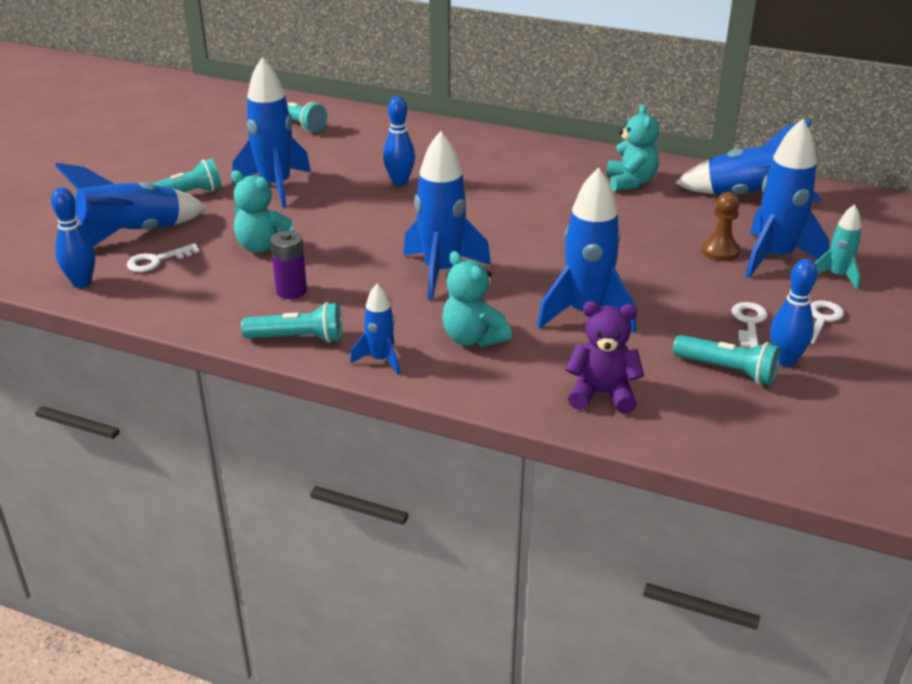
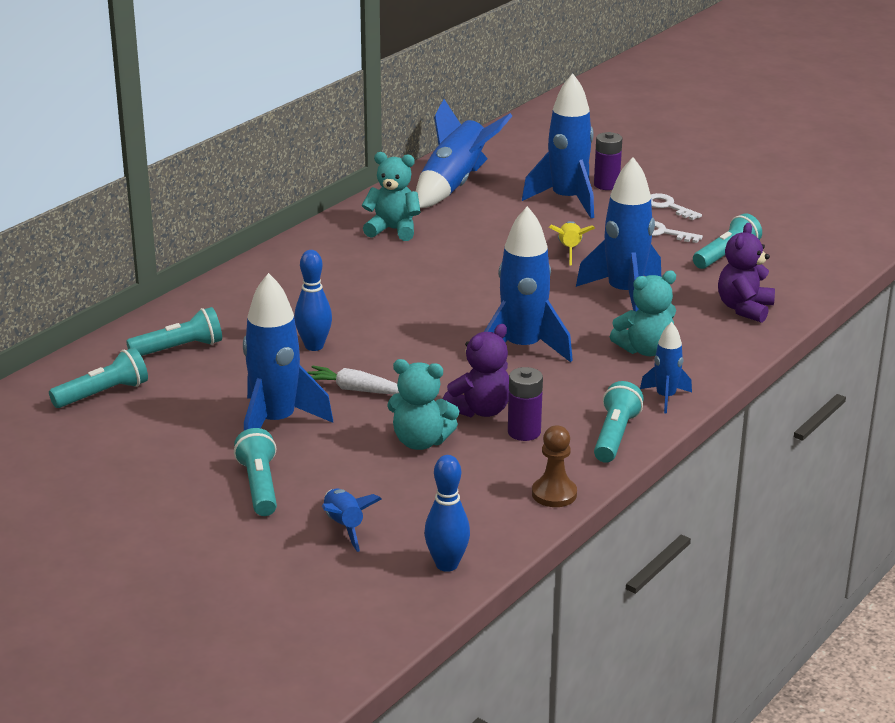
camera: 75 degrees left, 5 degrees down
blue rocket [55,163,208,246] -> blue rocket [322,488,381,552], size x0.53
white key [127,243,200,272] -> none
turquoise teddy bear [231,170,296,253] -> turquoise teddy bear turned 60 degrees clockwise [387,359,459,450]
brown pawn [701,192,740,261] -> brown pawn moved to [532,425,577,507]
blue bowling pin [770,259,818,367] -> none
turquoise rocket [815,204,861,289] -> purple battery [594,132,622,190]
none -> turquoise flashlight [126,307,222,356]
none -> white carrot [307,366,399,394]
none -> purple teddy bear [443,324,509,417]
none -> yellow rocket [549,221,595,265]

